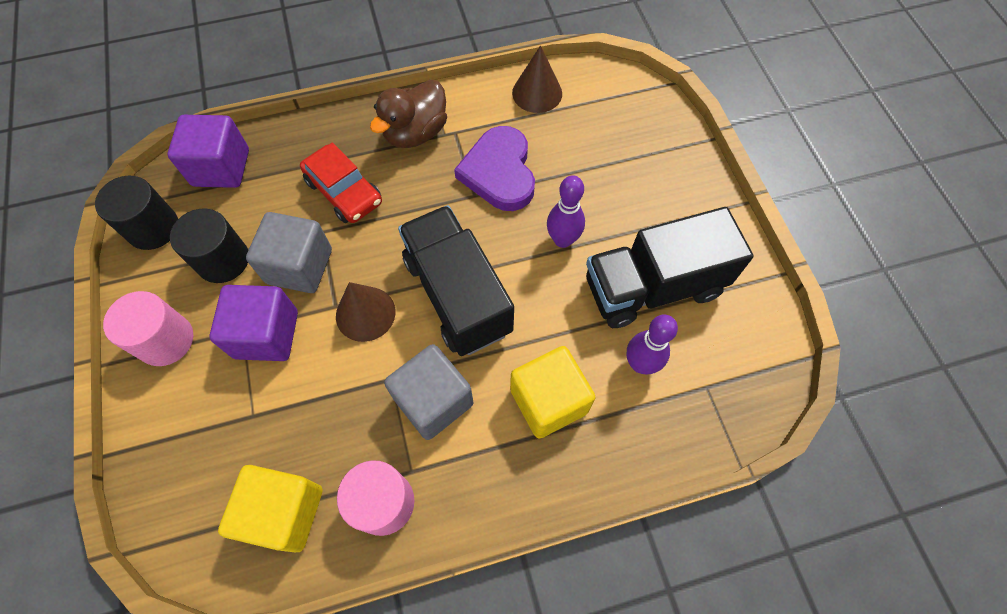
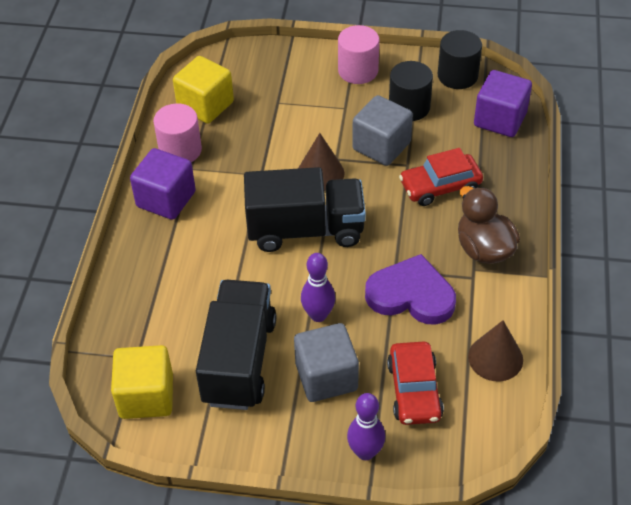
camera: 115 degrees right, 15 degrees down
purple cube [210,285,298,361] -> purple cube moved to [130,148,196,220]
grey cube [384,344,473,440] -> grey cube moved to [294,323,359,402]
yellow cube [510,346,596,438] -> yellow cube moved to [111,345,173,419]
purple bowling pin [626,314,678,374] -> purple bowling pin moved to [347,393,385,460]
none -> red car [387,342,444,425]

